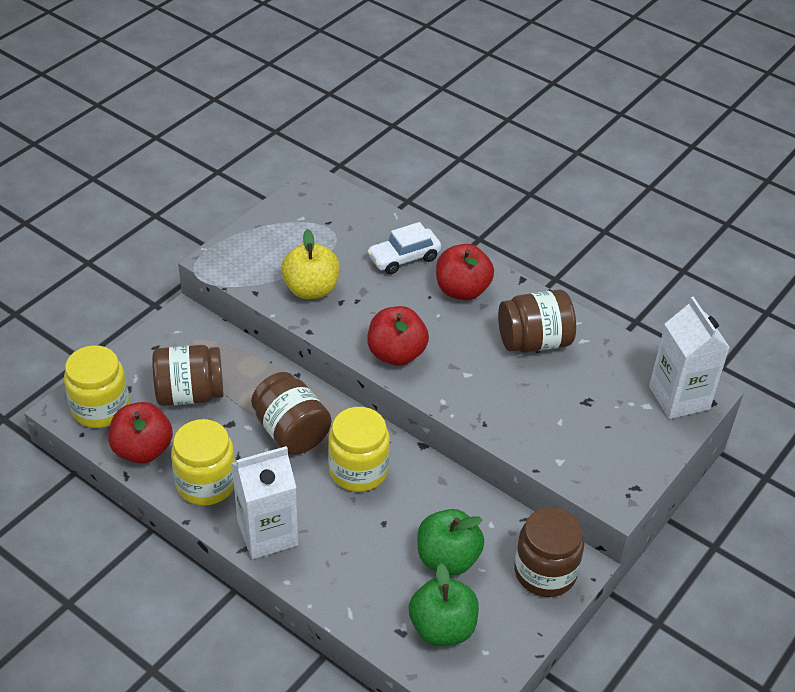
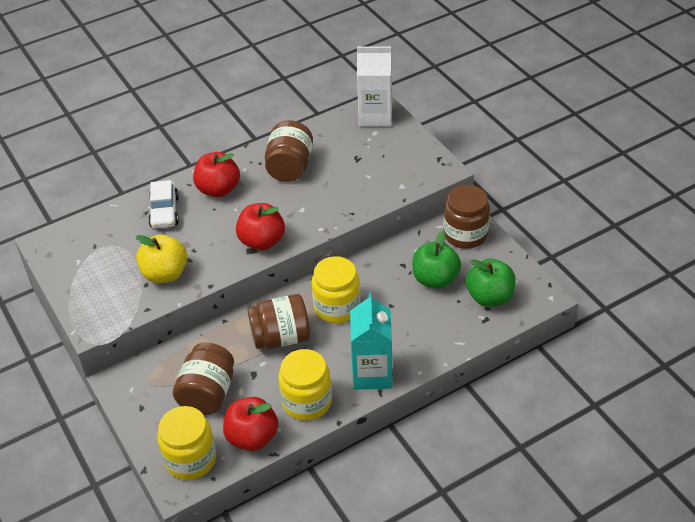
camera: 65 degrees left, 0 degrees up
white carton [231,446,298,559] -> turquoise carton [350,293,393,390]

